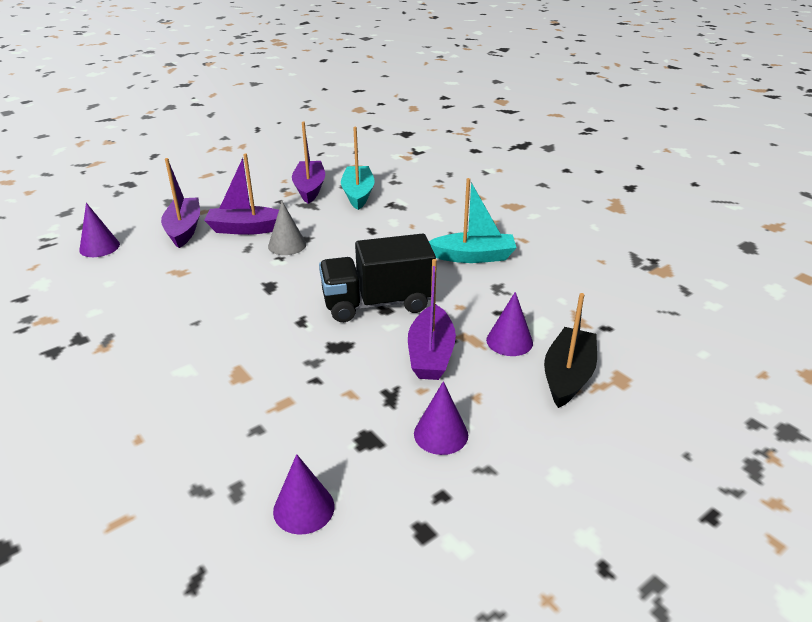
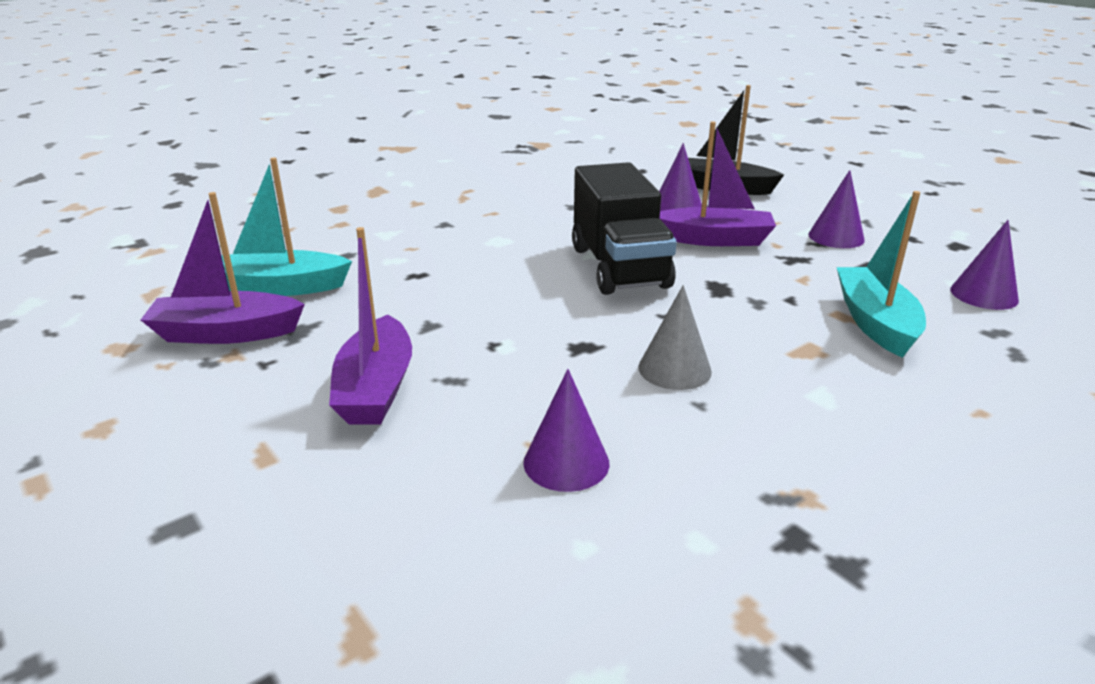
camera: 90 degrees left, 5 degrees down
purple cone [79,203,120,257] -> purple cone moved to [523,369,609,492]
purple boat [161,158,200,248] -> none
grey cone [268,201,306,255] -> grey cone moved to [638,285,712,390]
turquoise boat [429,178,517,263] -> turquoise boat moved to [837,191,926,358]

